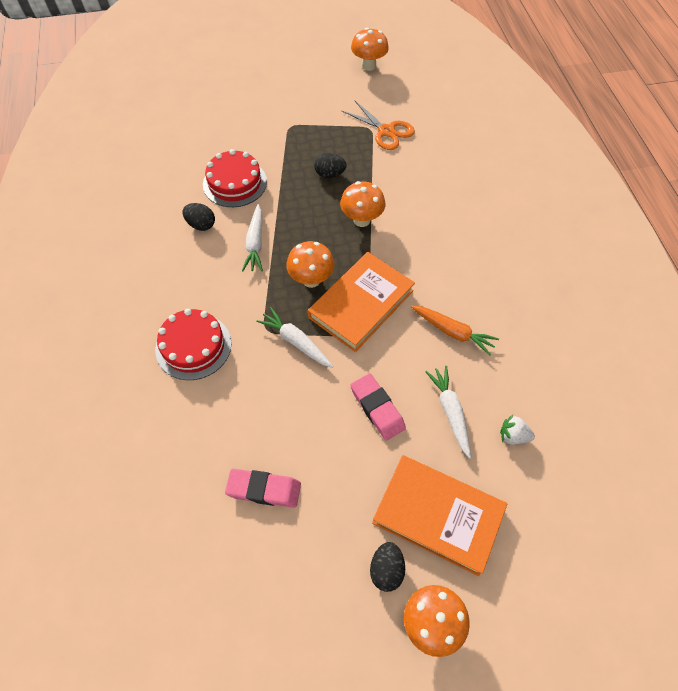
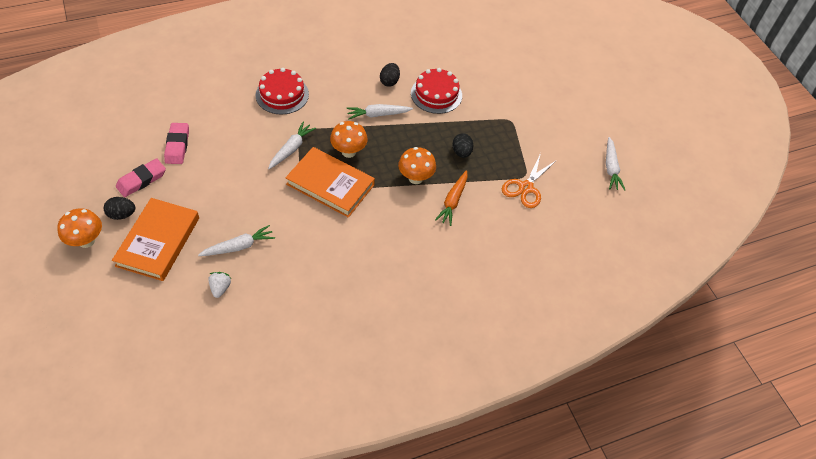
camera: 75 degrees right, 5 degrees down
pink eraser [350,373,406,441] -> pink eraser moved to [116,158,166,197]
orange mushroom [351,28,389,71] -> white carrot [606,137,625,191]
orange carrot [411,305,499,355] -> orange carrot moved to [435,170,468,226]

